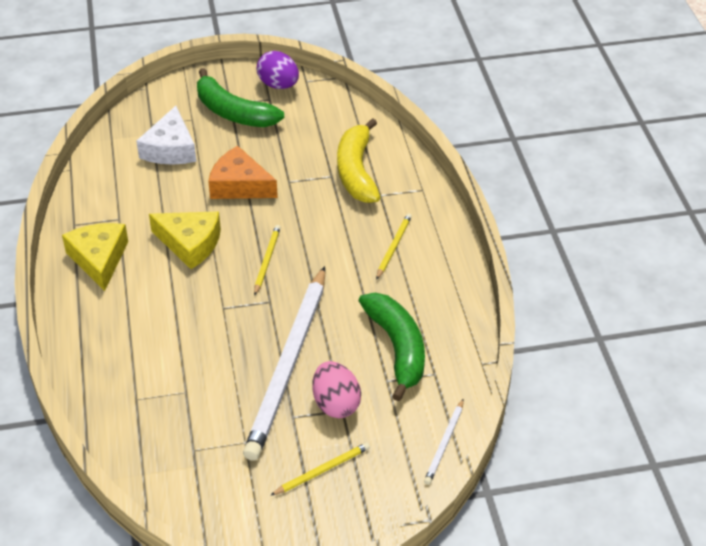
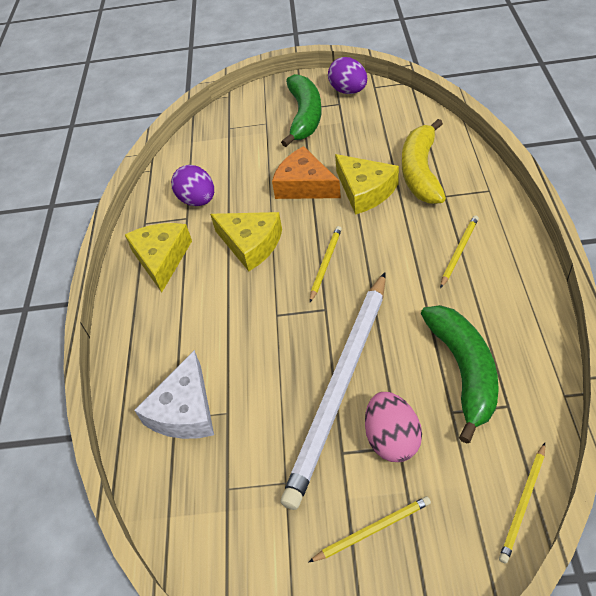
camera: 15 degrees right, 5 degrees up
white cheese [136,106,197,165] -> white cheese moved to [134,350,214,439]
green banana [197,68,284,127] -> green banana turned 135 degrees counterclockwise [281,74,321,147]
white pencil [424,398,464,485] -> yellow pencil [499,443,545,564]
none -> purple egg [171,165,214,206]
none -> yellow cheese [335,154,399,215]

